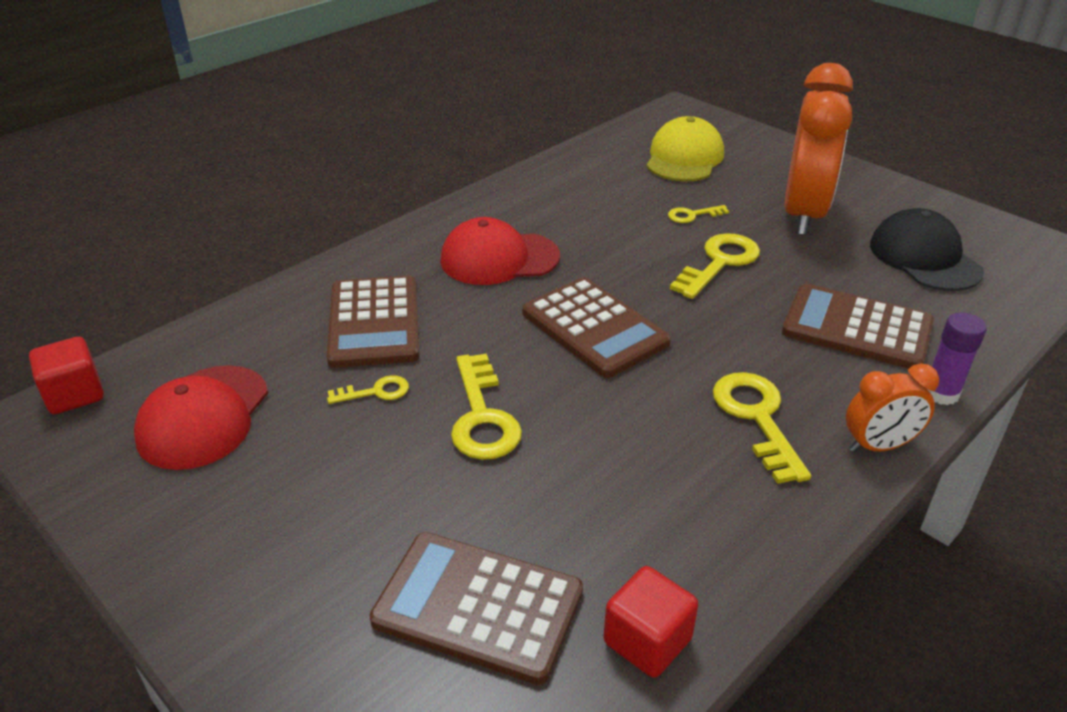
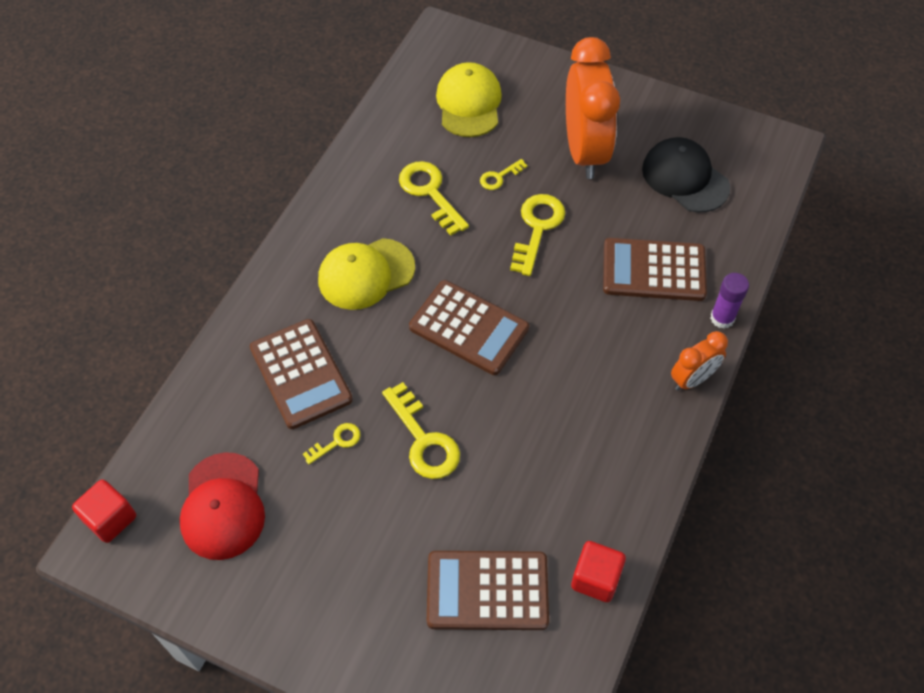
camera: 20 degrees left, 20 degrees up
red cap [440,217,560,285] -> yellow cap [318,238,415,310]
yellow key [713,372,811,484] -> yellow key moved to [399,161,469,236]

